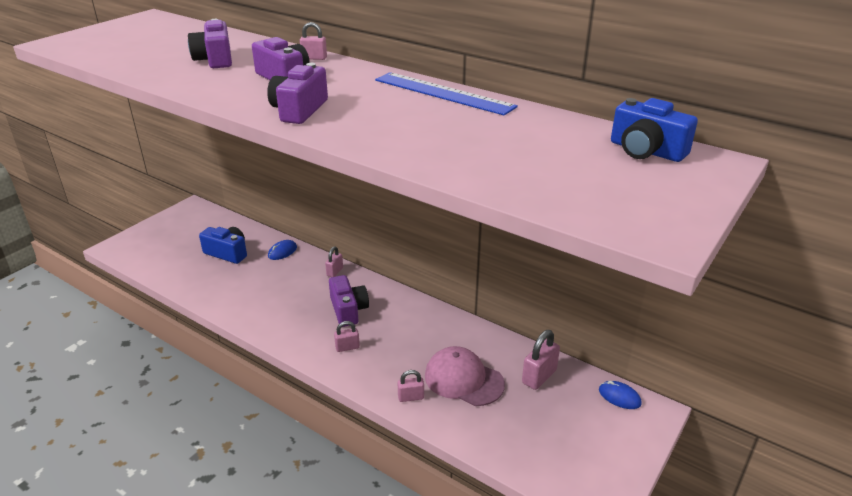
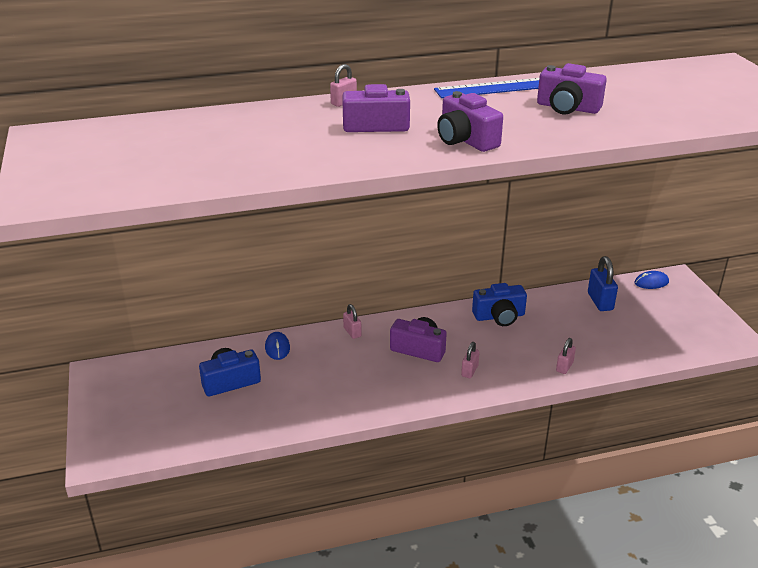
camera: 50 degrees left, 0 degrees up
purple camera [188,19,232,68] -> purple camera moved to [537,63,607,114]
pink cap [425,346,505,406] -> none
pink padlock [522,330,560,390] -> blue padlock [588,256,618,311]
blue camera [611,98,698,162] -> blue camera moved to [472,283,527,326]

